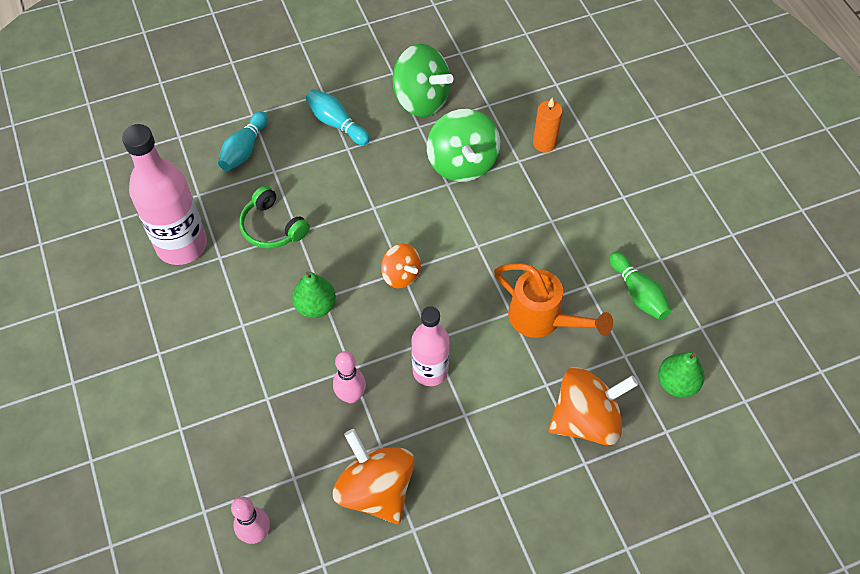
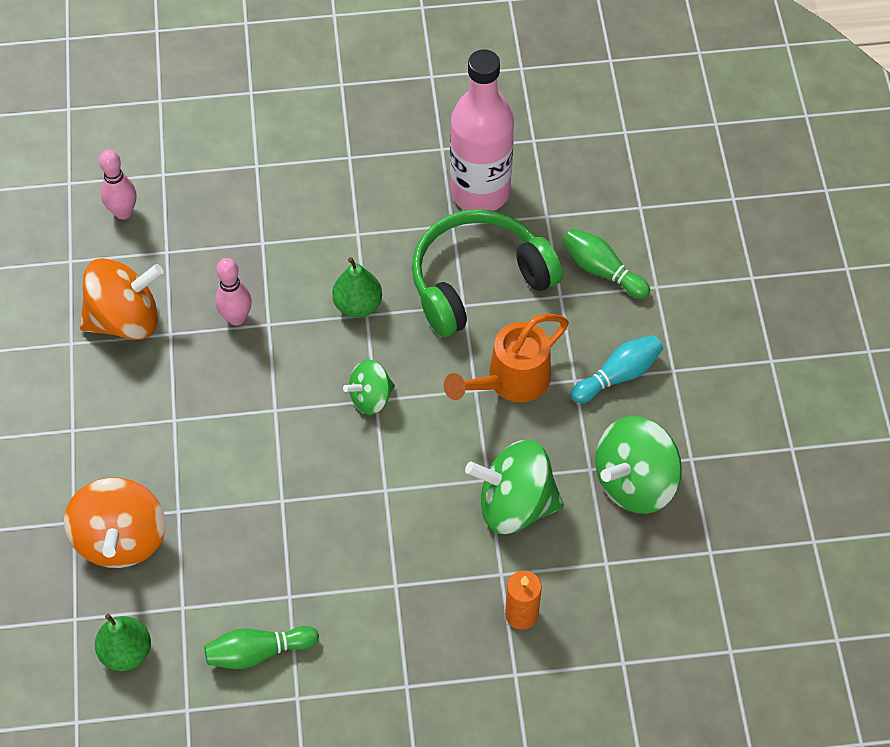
camera: 105 degrees right, 0 degrees up
turquoise bowling pin [218,111,268,171] -> green bowling pin [563,229,650,299]
green headphones [239,186,310,249] -> green headphones [412,209,563,337], size x1.76
orange spinning top [381,243,421,289] -> green spinning top [343,360,395,415]
pink bottle [411,306,450,386] -> none
orange watering can [494,263,613,338] -> orange watering can moved to [444,314,569,402]

